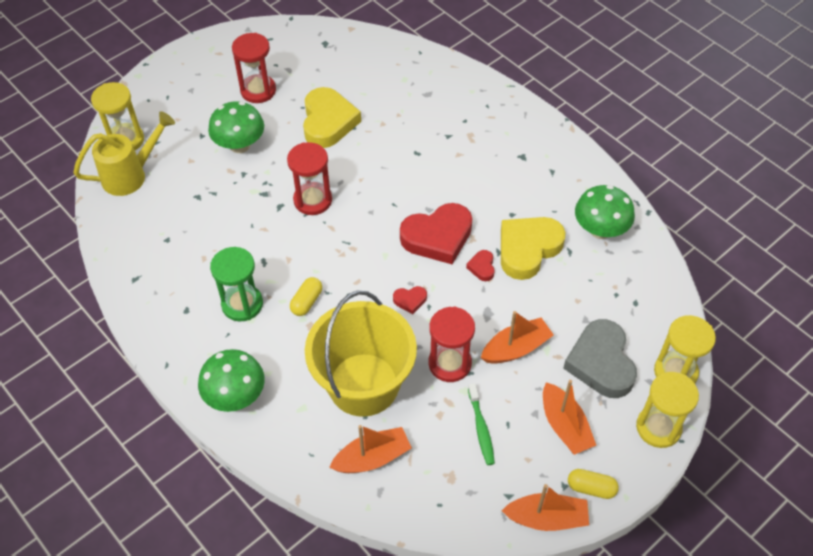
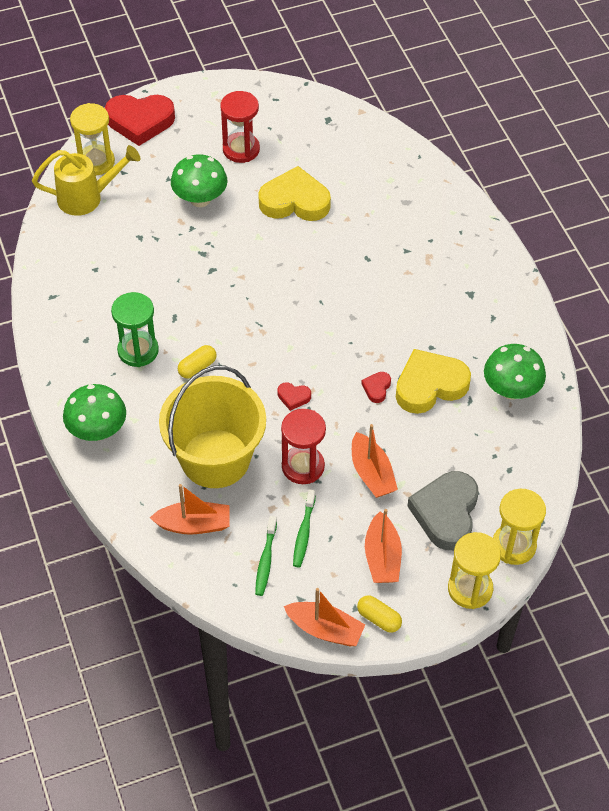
camera: 20 degrees right, 0 degrees up
red hourglass [287,142,332,215] -> none
yellow heart [303,87,361,148] -> yellow heart turned 105 degrees counterclockwise [258,166,331,221]
red heart [400,203,472,264] -> red heart moved to [105,95,175,146]
orange boat [481,311,554,364] -> orange boat turned 75 degrees clockwise [352,424,398,498]
none -> green toothbrush [255,516,277,596]

